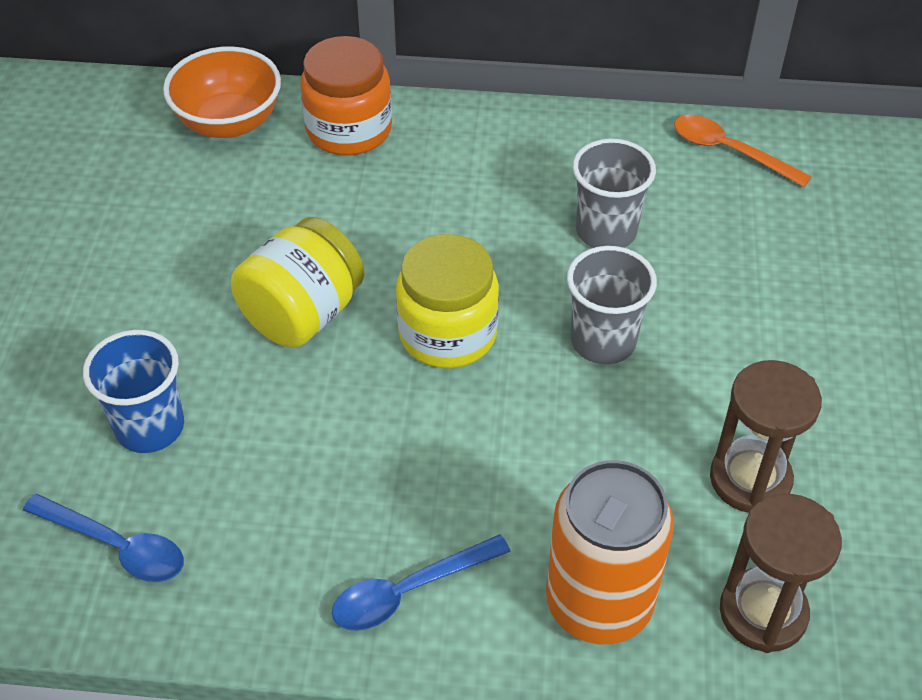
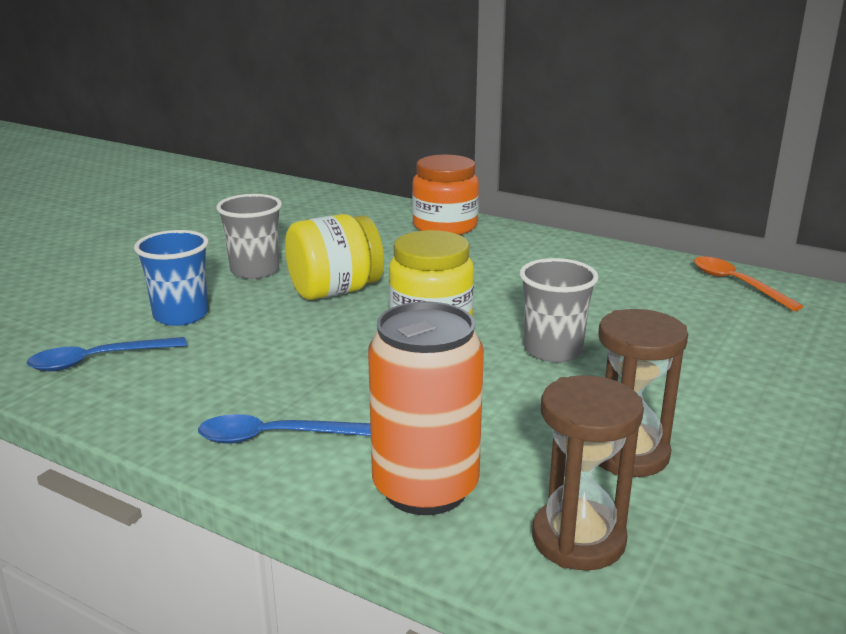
camera: 25 degrees right, 25 degrees down
blue spoon [23,494,184,582] -> blue spoon turned 105 degrees clockwise [27,337,187,371]
orange bowl [163,46,281,138] -> none
grey cup [573,139,656,248] -> grey cup moved to [216,194,282,279]

